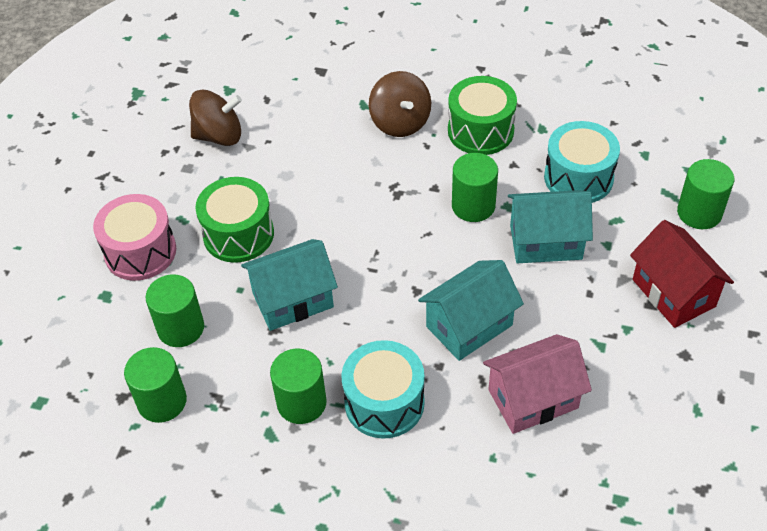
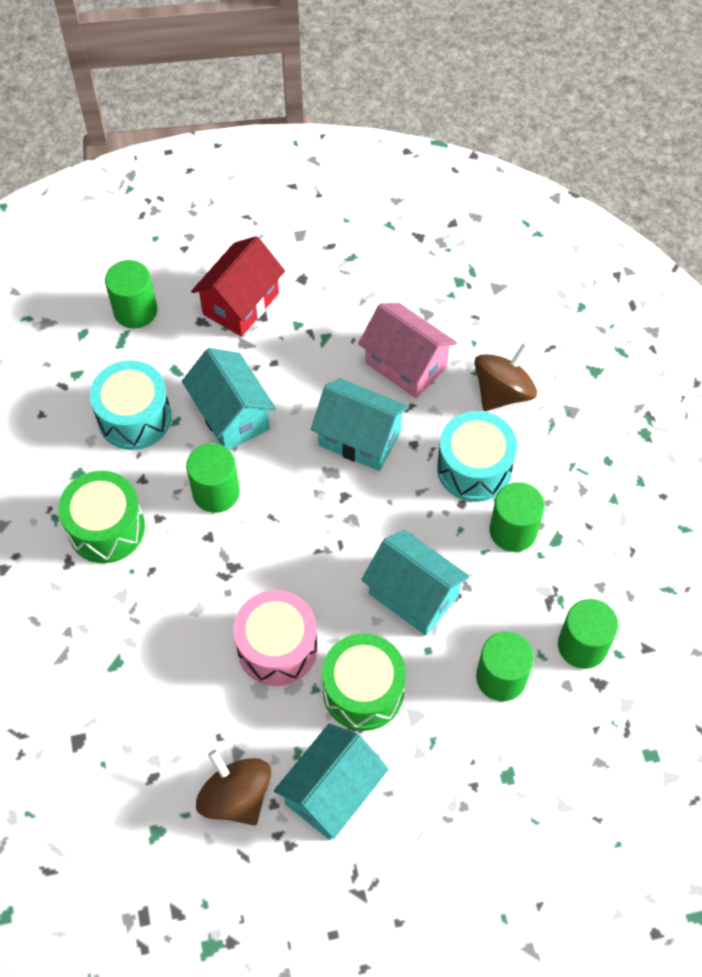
camera: 120 degrees left, 10 degrees up
pink drum [93,194,176,281] -> pink drum moved to [233,590,318,686]
brown spinning top [369,71,431,137] -> brown spinning top moved to [474,343,537,411]
none -> turquoise house [274,723,389,840]

